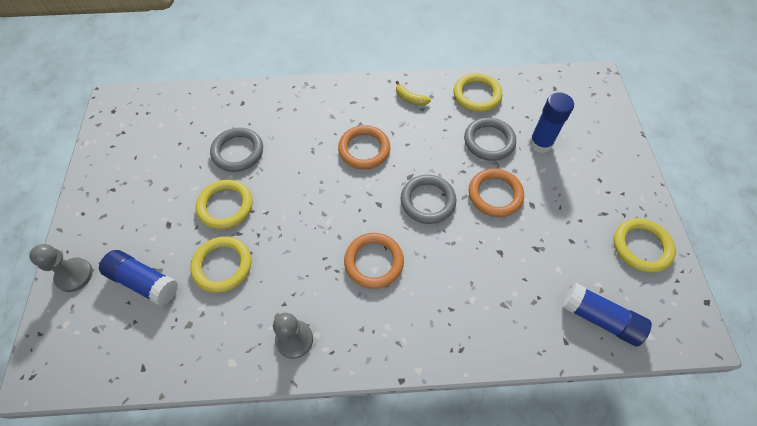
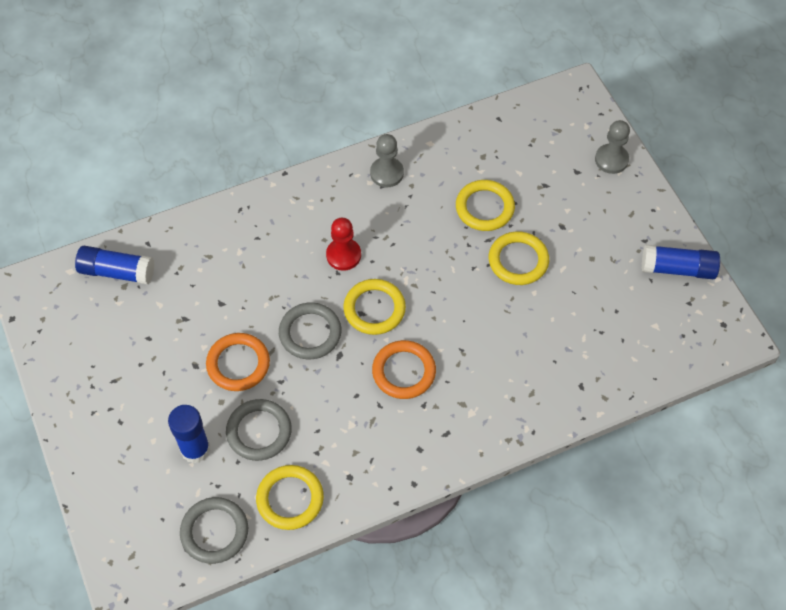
camera: 160 degrees right, 0 degrees up
blue glue stick [99,250,178,306] -> blue glue stick moved to [642,244,720,279]
grey ring [210,128,263,172] -> grey ring moved to [180,497,248,564]
orange ring [344,233,404,289] -> red pawn [326,218,361,271]
yellow banana [396,81,431,105] -> none
yellow ring [614,218,676,273] -> yellow ring moved to [343,279,406,335]

